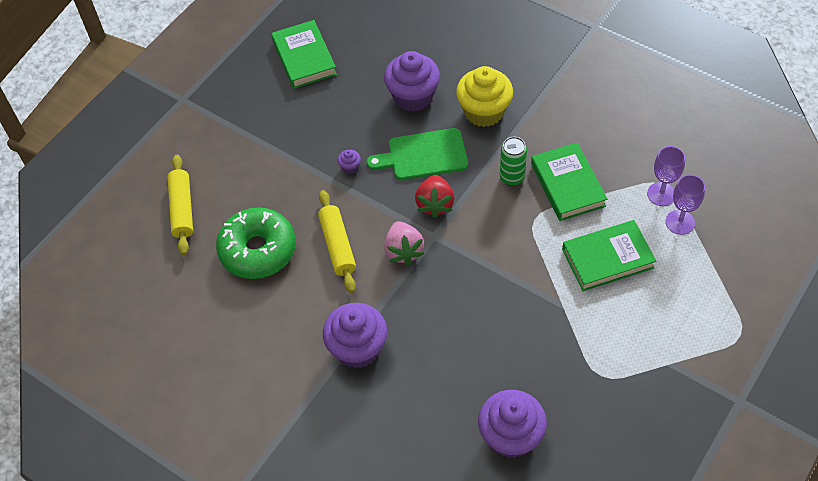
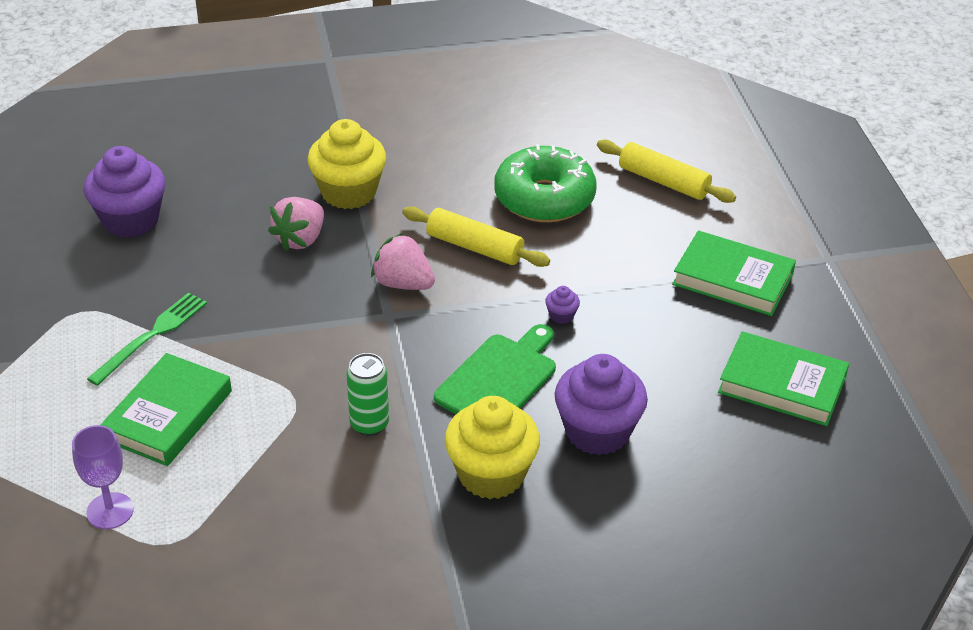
camera: 130 degrees right, 15 degrees down
purple cupcake [323,303,387,368] -> yellow cupcake [307,119,386,209]
red strawberry [415,175,454,218] -> none
green book [531,143,608,221] -> green book moved to [672,230,796,316]
purple goblet [647,146,685,206] -> none
none -> green fork [87,292,207,386]
none -> pink strawberry [268,197,324,251]

